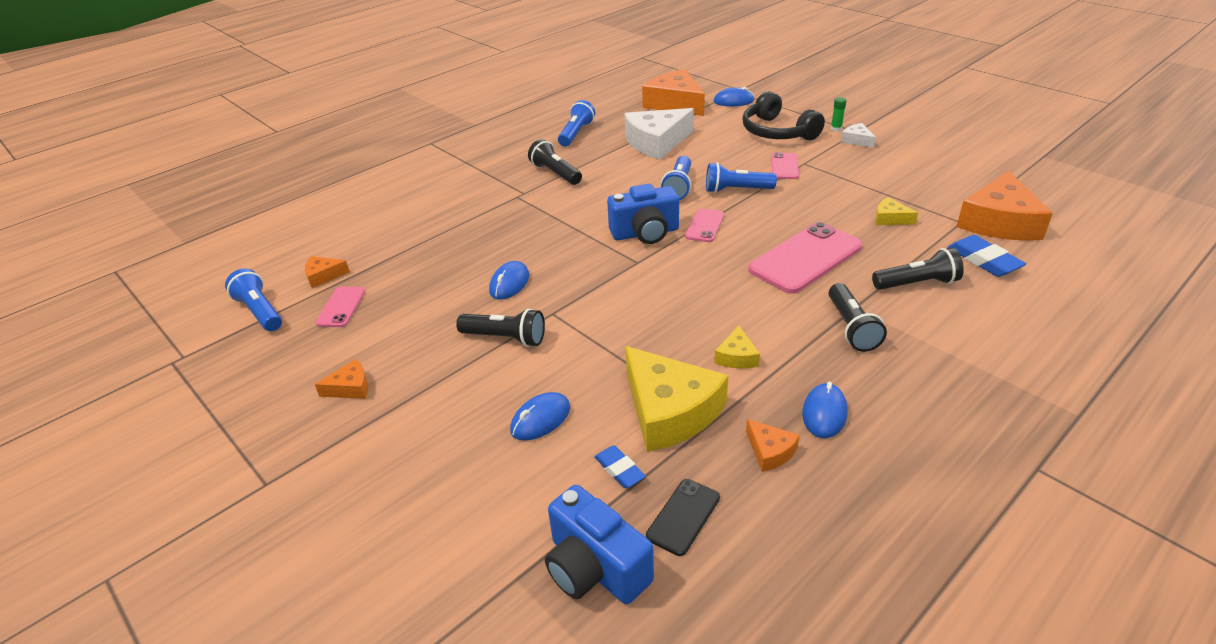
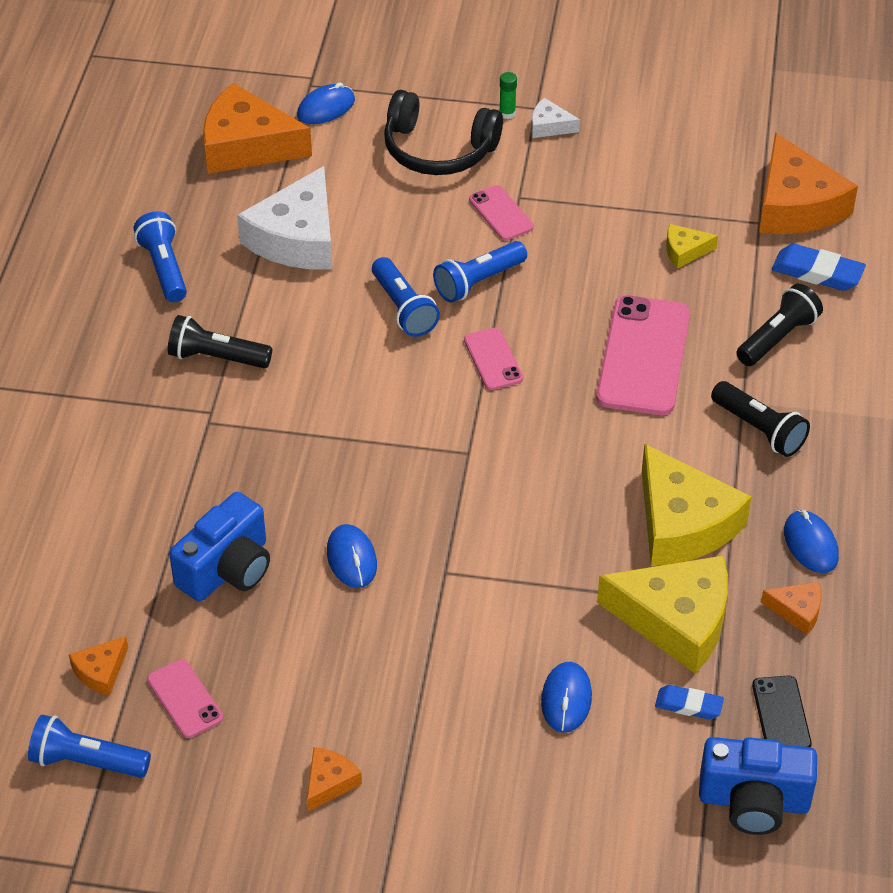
camera: 40 degrees left, 10 degrees up
black flashlight [456,308,545,347] -> none
blue camera [607,184,679,244] -> blue camera moved to [169,492,270,602]
yellow cheese [714,325,760,369] -> yellow cheese [642,443,752,566], size x2.19

